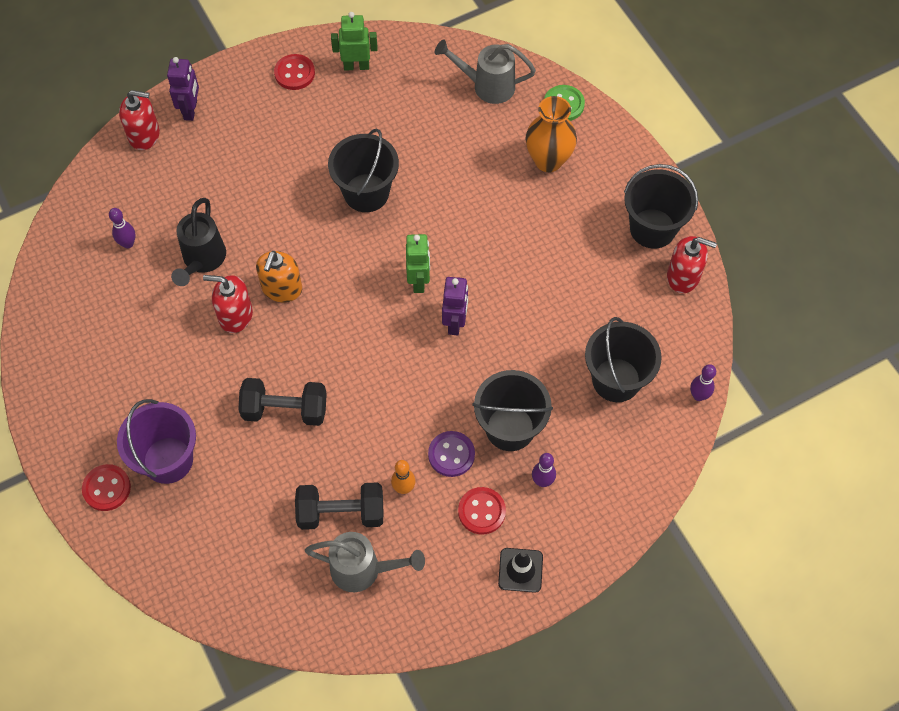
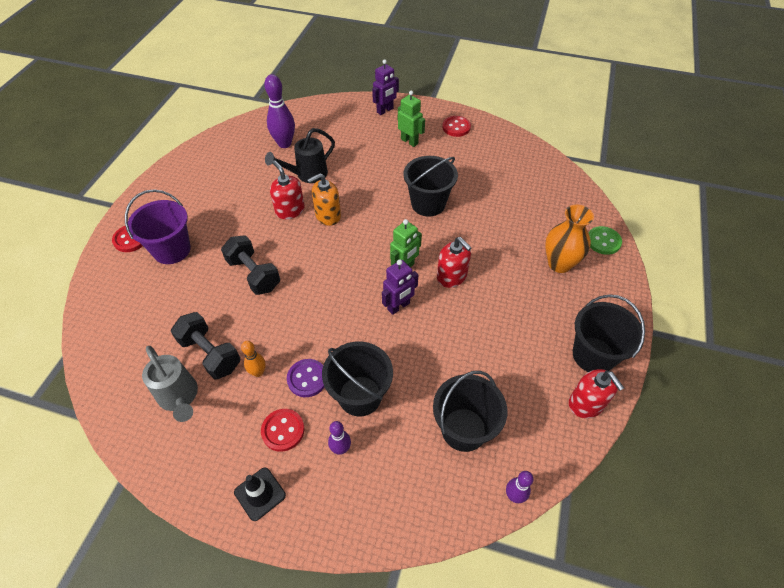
camera: 45 degrees right, 10 degrees down
purple bowling pin [109,208,135,248] -> purple bowling pin [264,74,295,148], size x1.80
red soap dispenser [119,90,160,150] -> red soap dispenser moved to [437,237,472,288]
green robot [331,12,378,71] -> green robot moved to [398,90,425,147]
grey watering can [435,40,536,104] -> none

